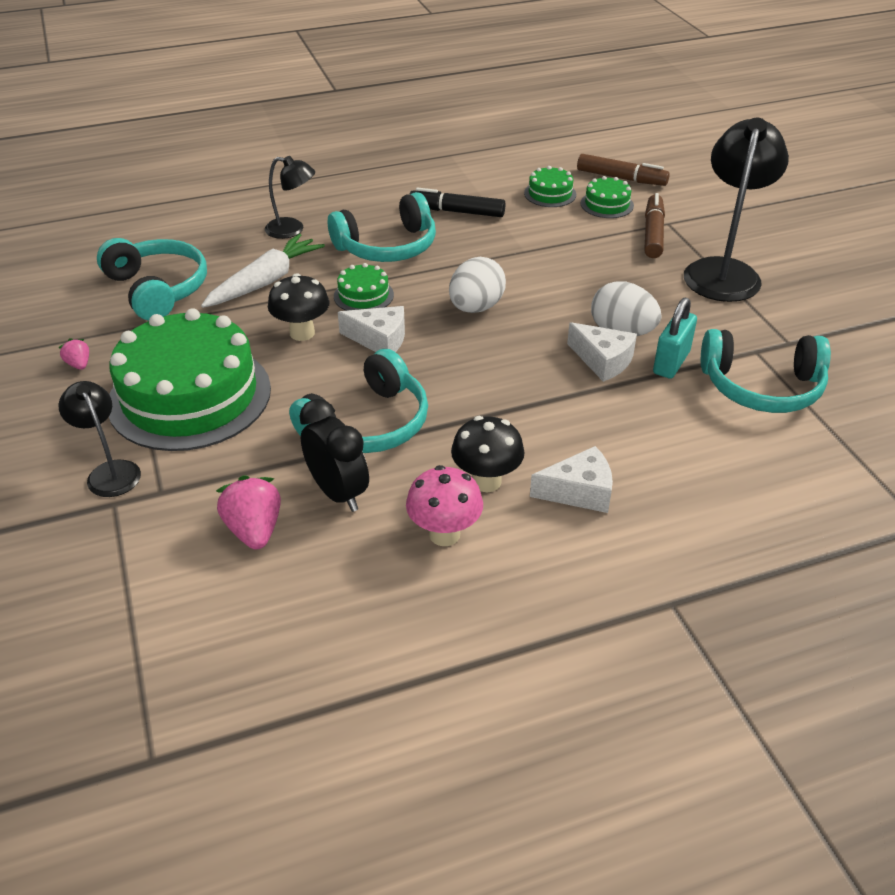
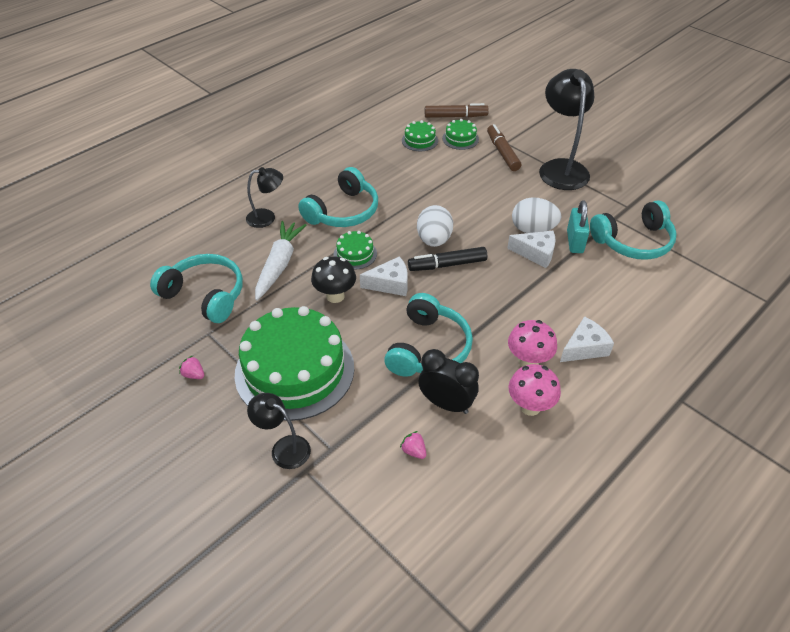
camera: 25 degrees left, 5 degrees up
pink strawberry [216,475,281,549] -> pink strawberry [400,431,426,459], size x0.54
black marker [409,187,506,217] -> black marker moved to [408,247,487,271]
black mushroom [451,416,525,492] -> pink mushroom [508,320,557,367]

